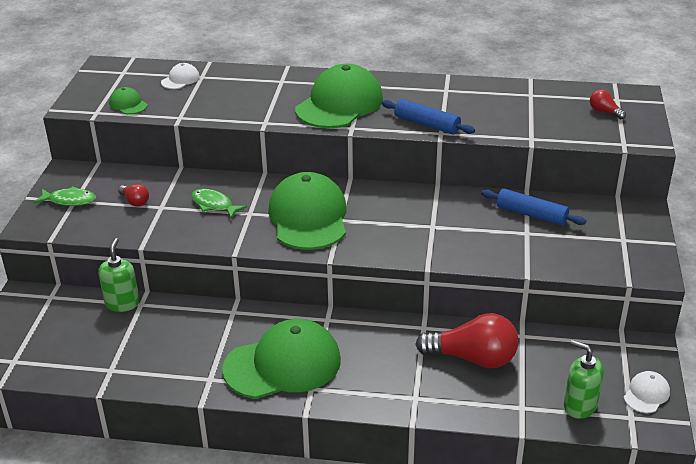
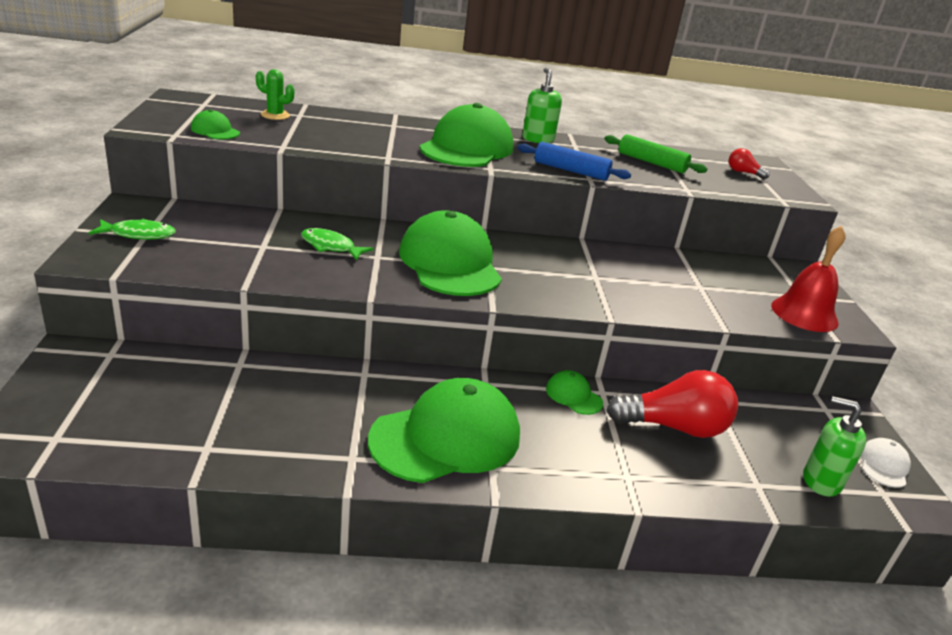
camera: 15 degrees left, 5 degrees down
green soap dispenser [98,238,140,312] -> green soap dispenser moved to [522,68,562,143]
red light bulb [118,184,149,207] -> none
white cap [161,63,200,89] -> green cactus [256,69,294,120]
blue rolling pin [481,188,586,226] -> none
none -> green cap [546,370,603,415]
none -> green rolling pin [604,134,707,174]
none -> red bell [771,226,846,332]

